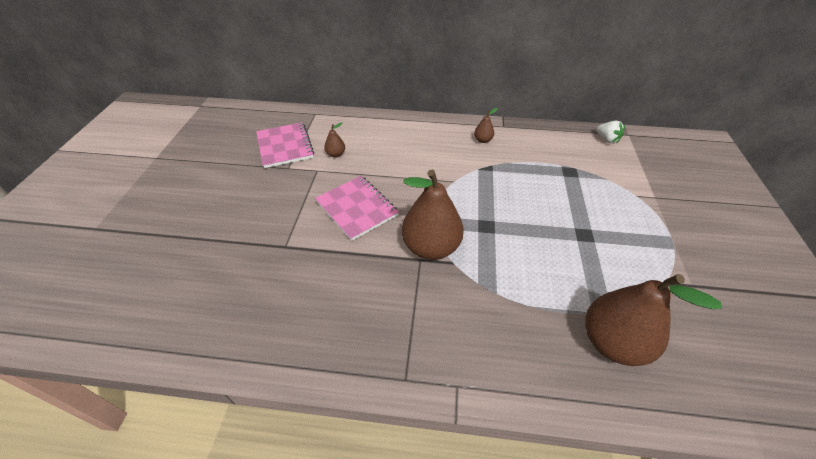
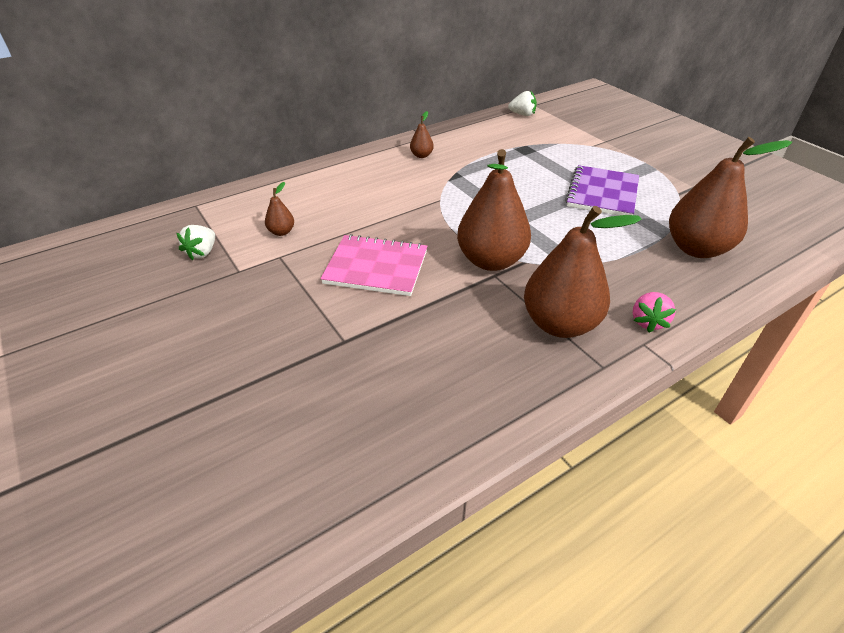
camera: 40 degrees left, 5 degrees down
pink notebook [256,122,314,168] -> white strawberry [176,225,215,260]
none -> brown pear [524,206,642,338]
none -> purple notebook [565,165,639,216]
none -> pink strawberry [633,292,676,332]

